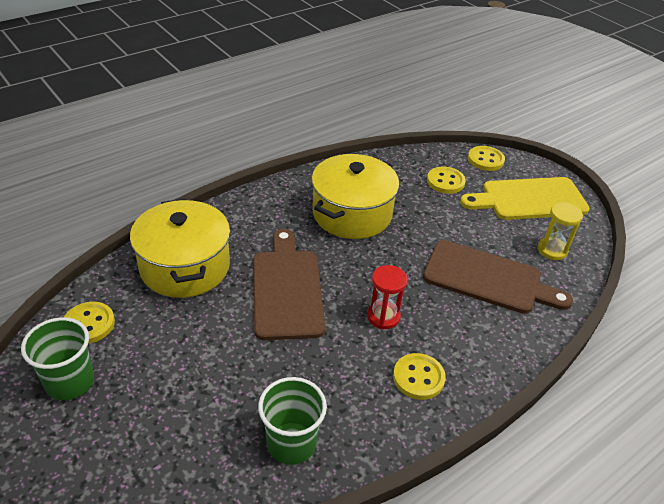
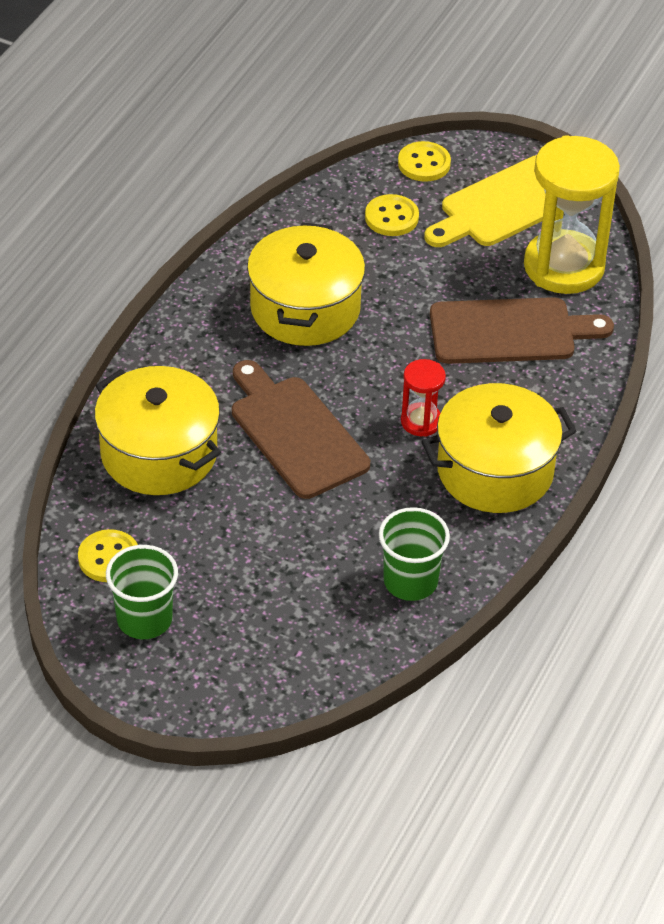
camera: 25 degrees left, 5 degrees up
yellow button [393,353,446,400] -> yellow pot [421,383,576,513]
yellow hourglass [538,202,583,260] -> yellow hourglass [524,135,620,294], size x2.10

